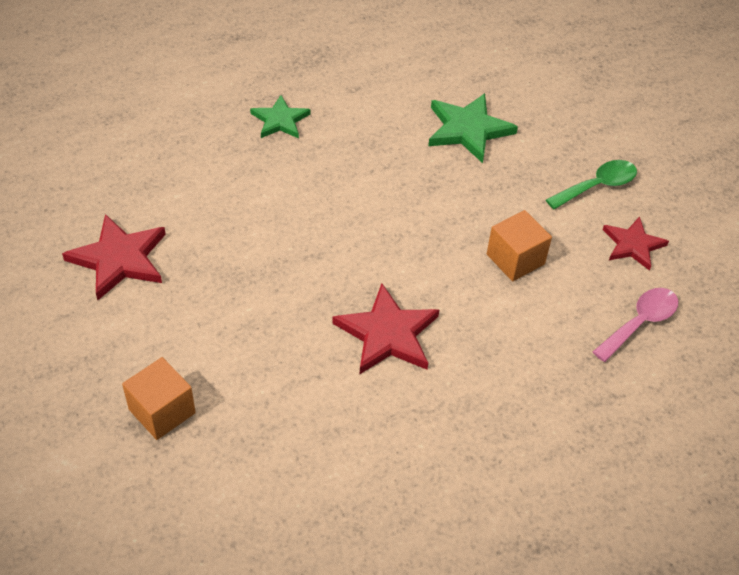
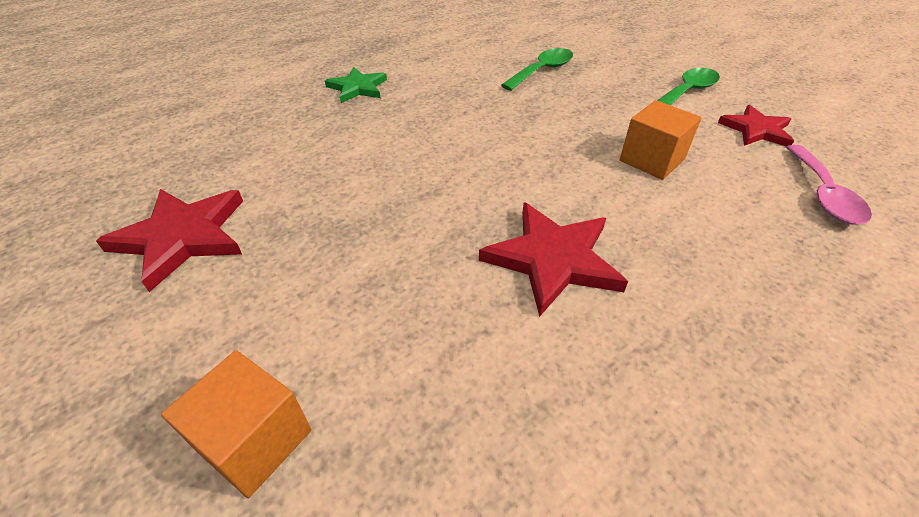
camera: 10 degrees left, 5 degrees down
green star [428,93,518,163] -> green spoon [501,48,573,91]
pink spoon [593,288,678,362] -> pink spoon turned 150 degrees clockwise [786,145,872,225]

